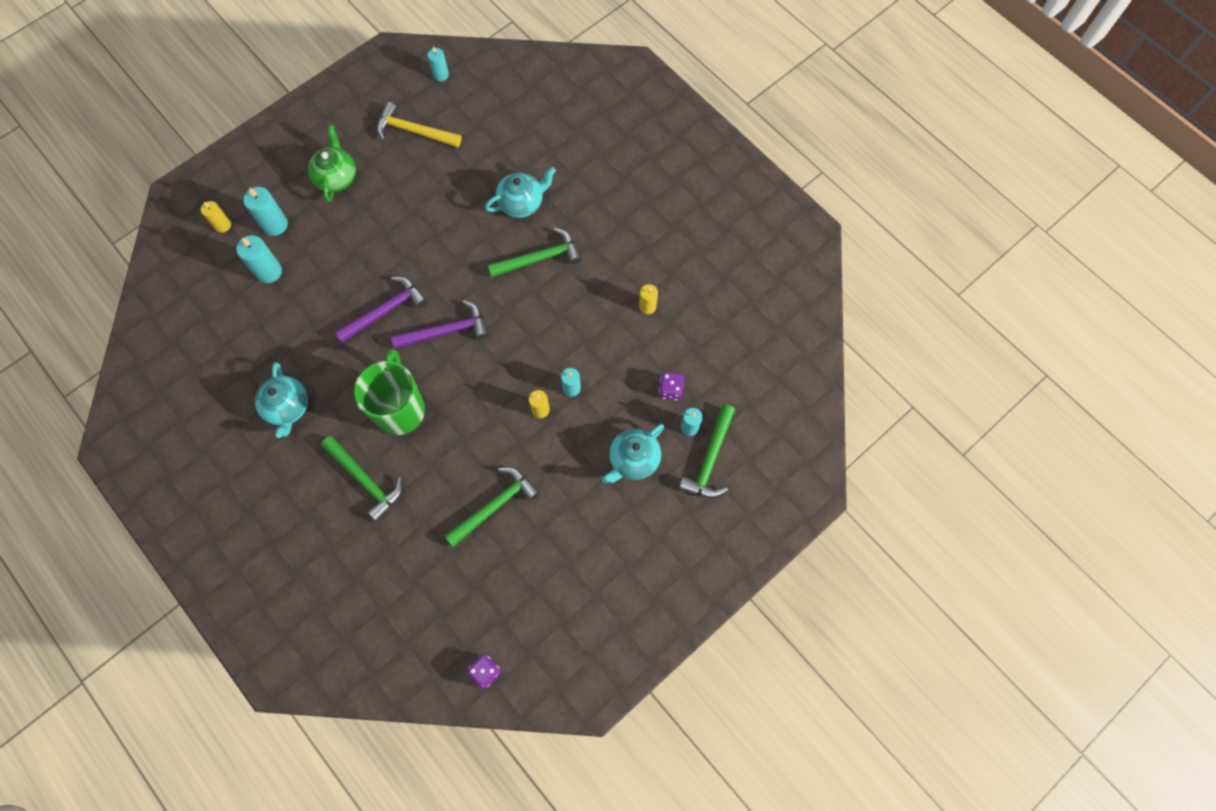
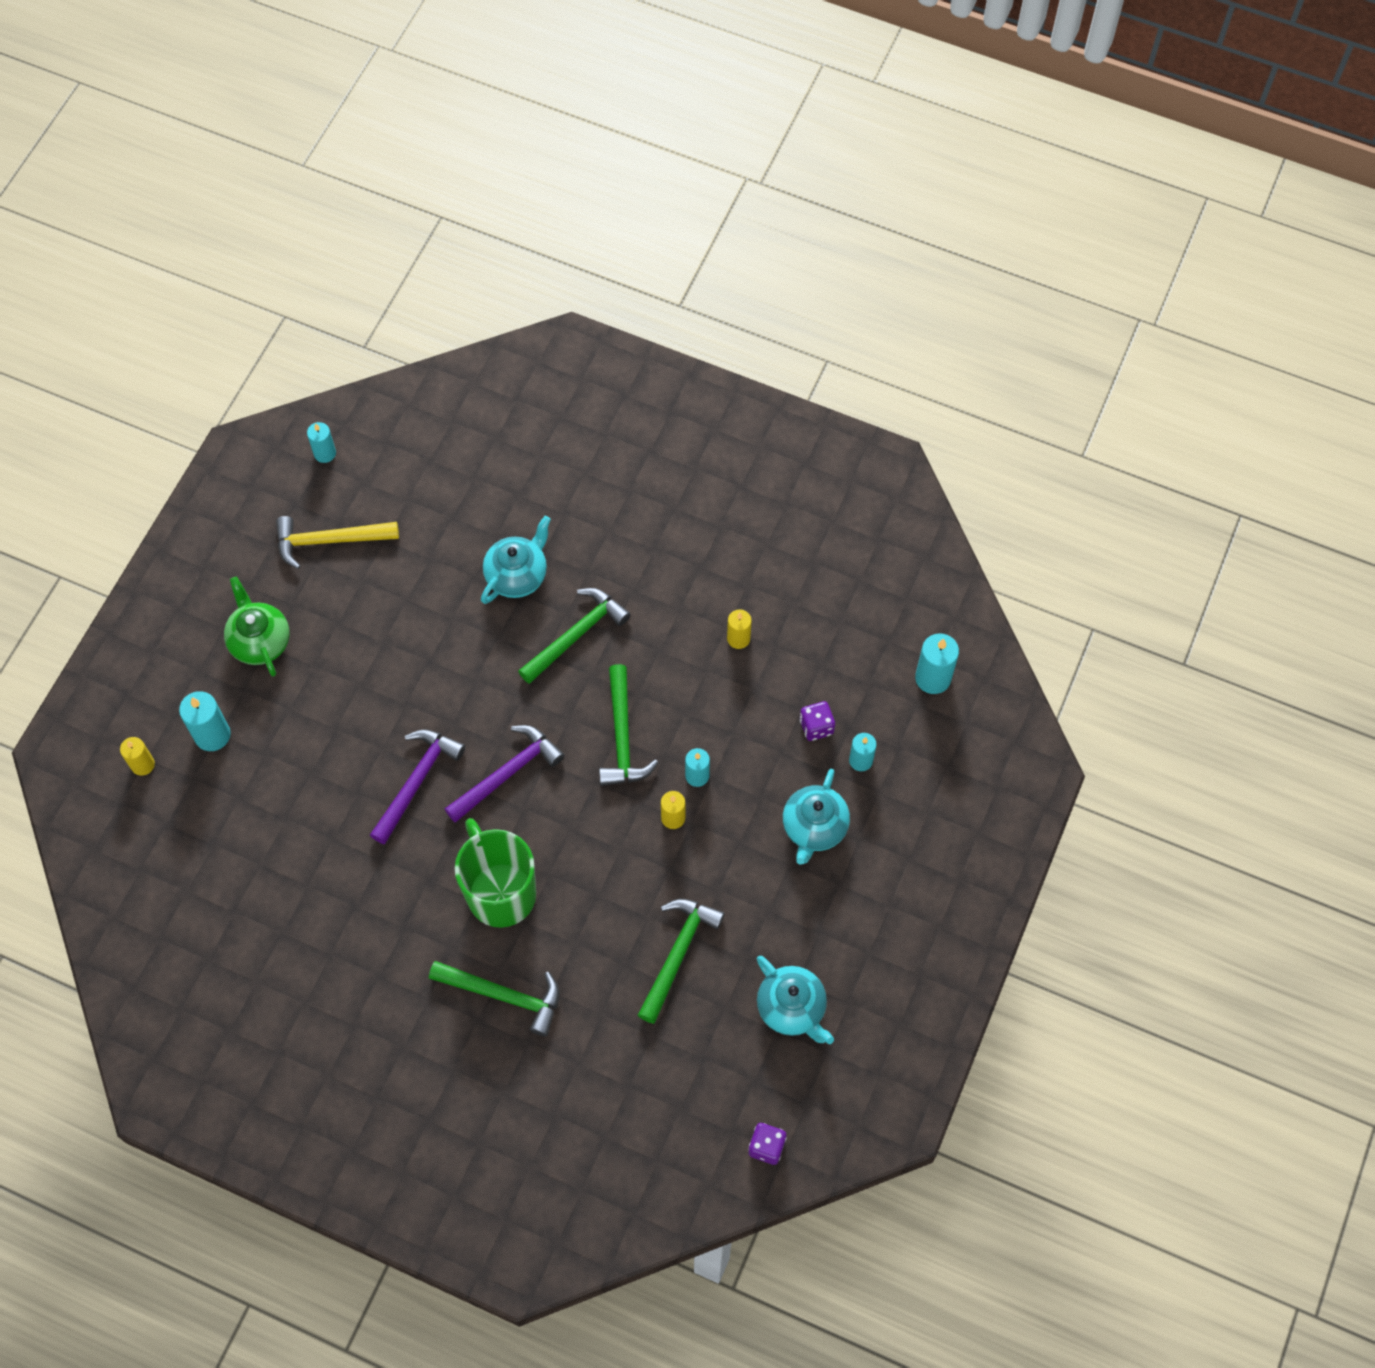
camera: 25 degrees left, 5 degrees down
turquoise candle [236,235,282,283] -> turquoise candle moved to [915,633,959,694]
turquoise teapot [255,362,308,438] -> turquoise teapot moved to [757,956,834,1044]
green hammer [679,404,735,498] -> green hammer moved to [599,664,659,786]

